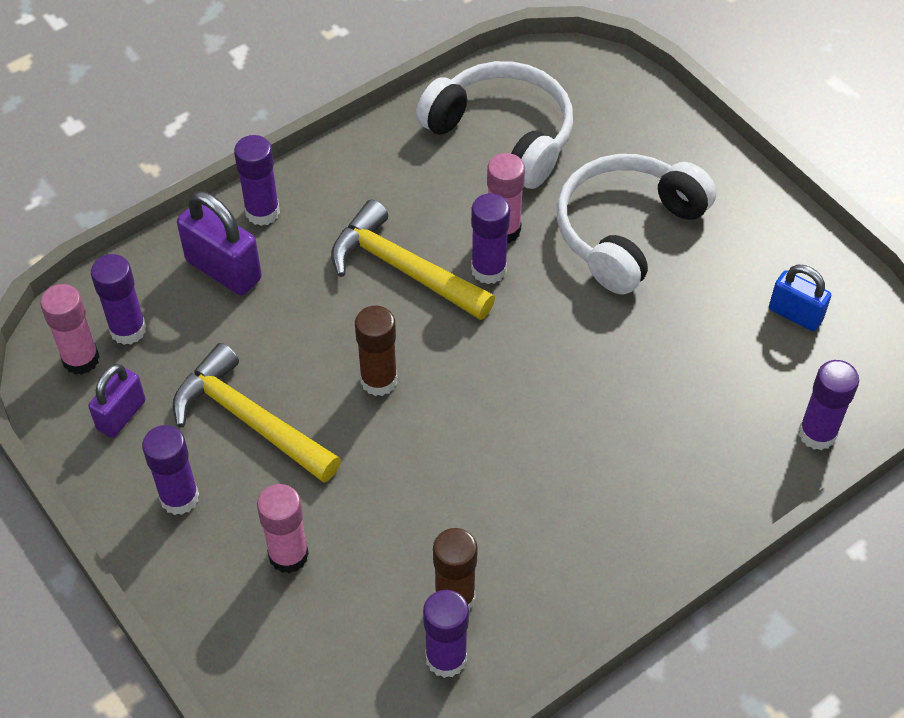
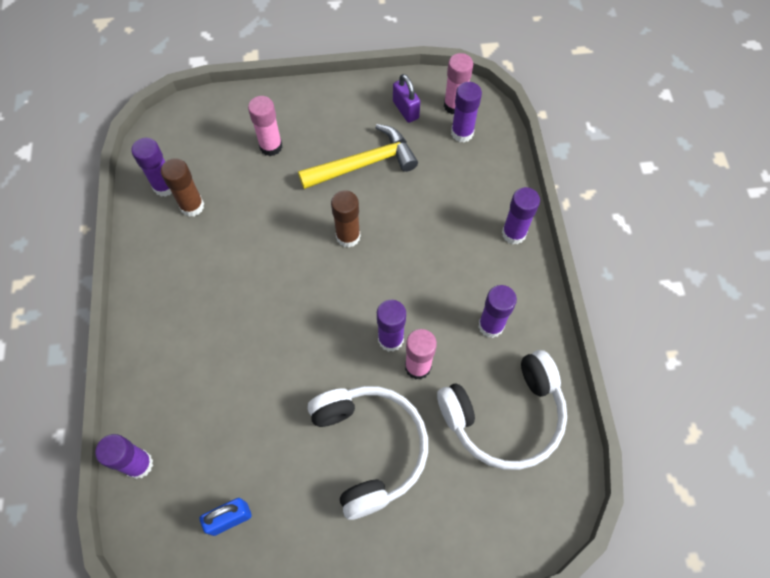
camera: 120 degrees right, 10 degrees up
purple glue stick [142,425,199,515] -> purple glue stick moved to [478,285,517,338]
purple padlock [177,191,262,295] -> none
yellow hammer [331,200,495,320] -> none

